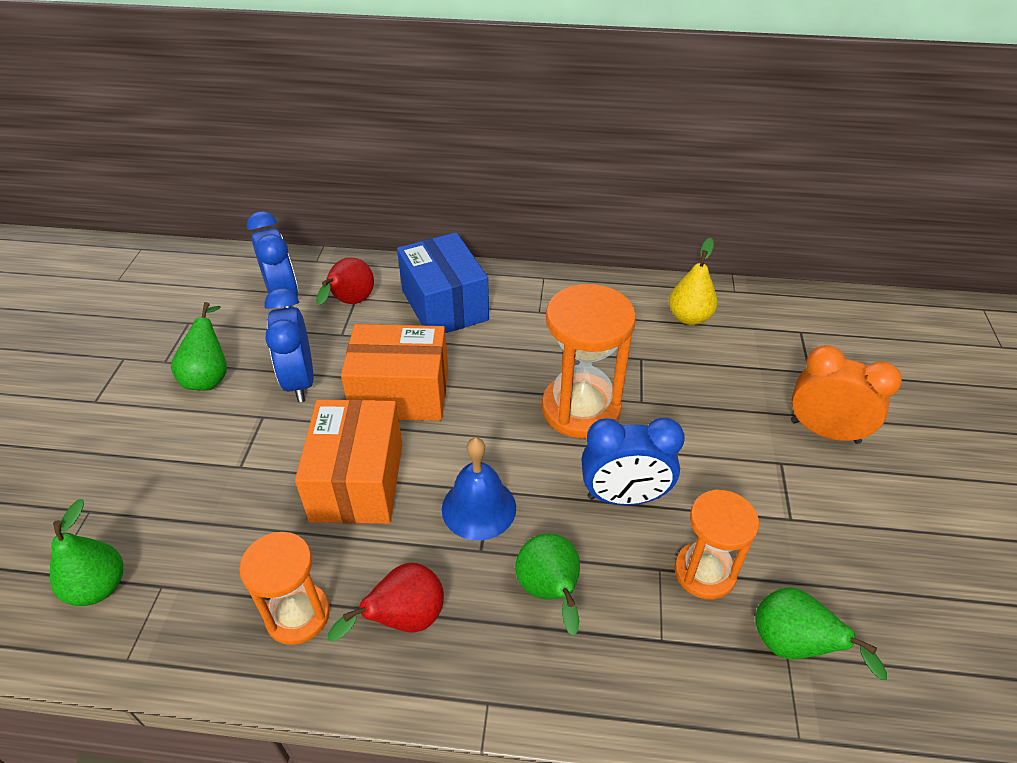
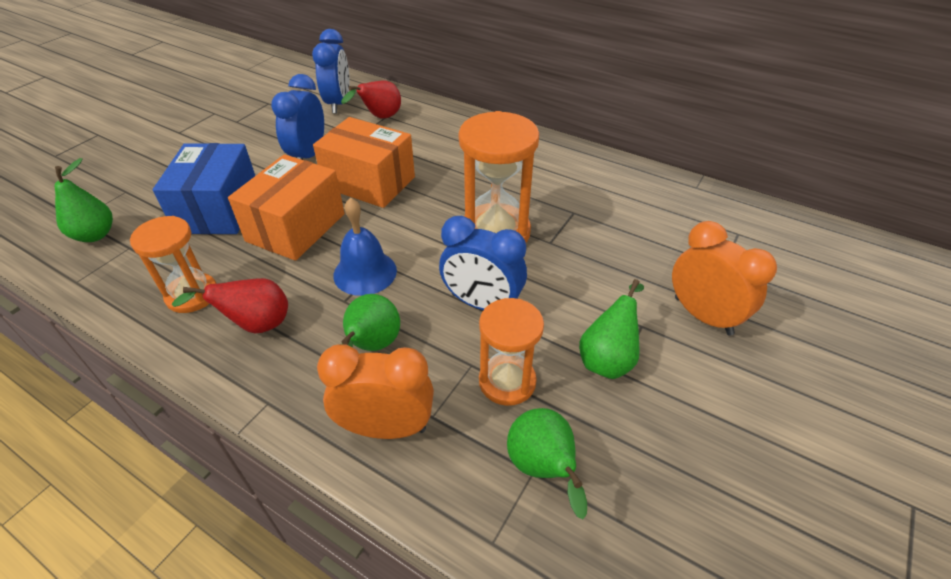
camera: 25 degrees right, 0 degrees up
green pear [171,302,227,391] -> green pear moved to [579,279,644,379]
blue box [397,232,489,333] -> blue box moved to [153,143,255,234]
yellow pear [669,238,717,325] -> none
none -> orange clock [317,344,434,439]

